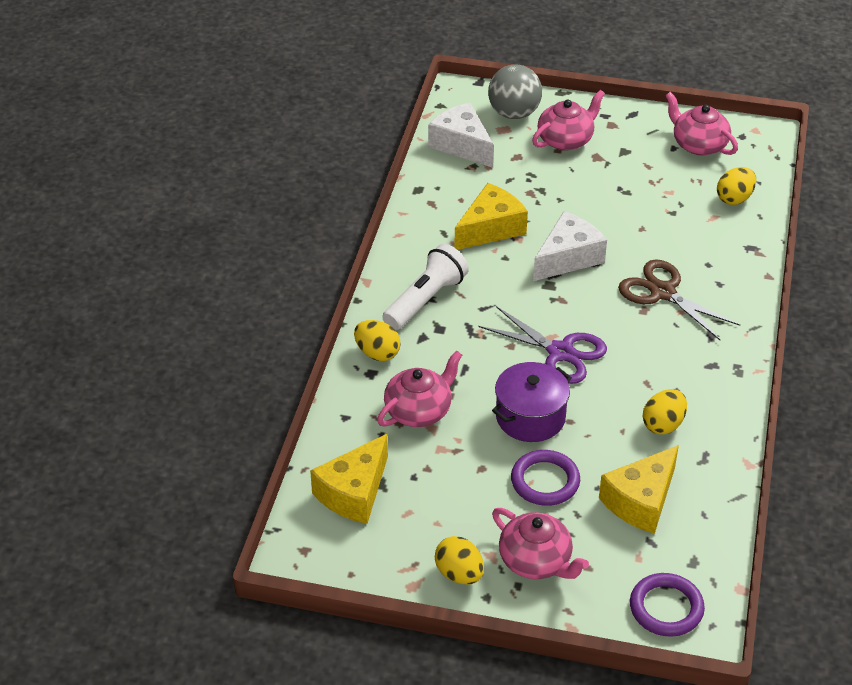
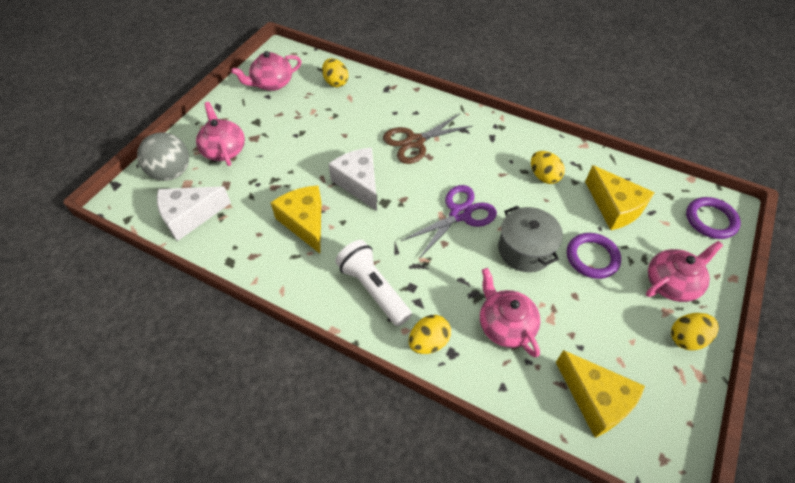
camera: 75 degrees left, 10 degrees up
purple pot [492,362,572,442] -> grey pot [498,206,563,272]

